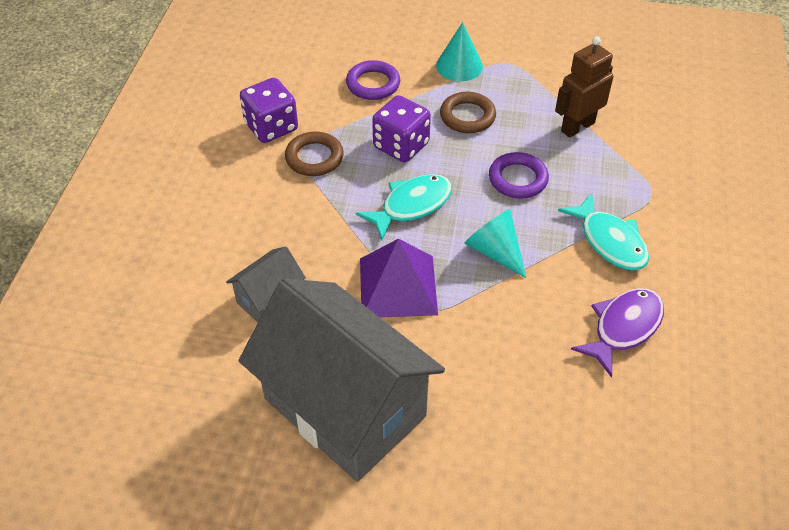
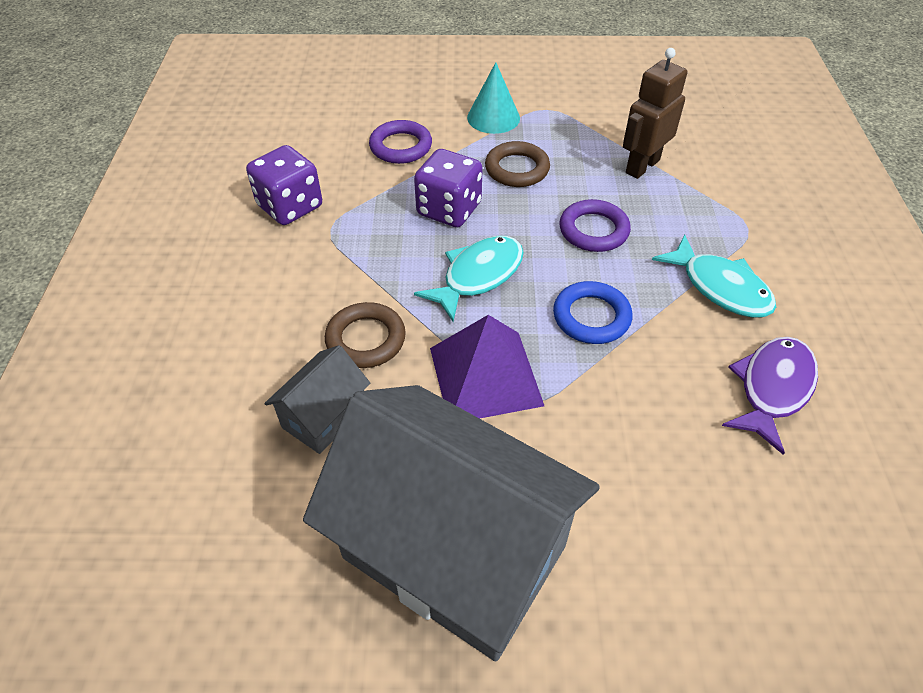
camera: 10 degrees left, 0 degrees up
brown ring [285,132,344,176] -> brown ring moved to [325,302,406,368]
turquoise cone [464,209,526,278] -> blue ring [553,281,632,344]

